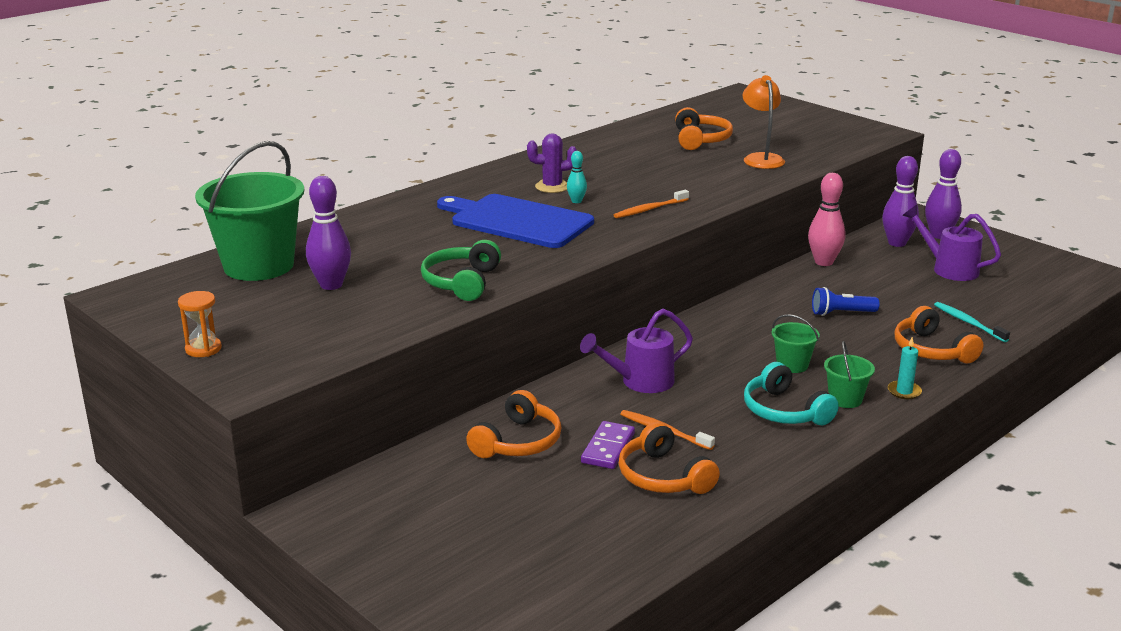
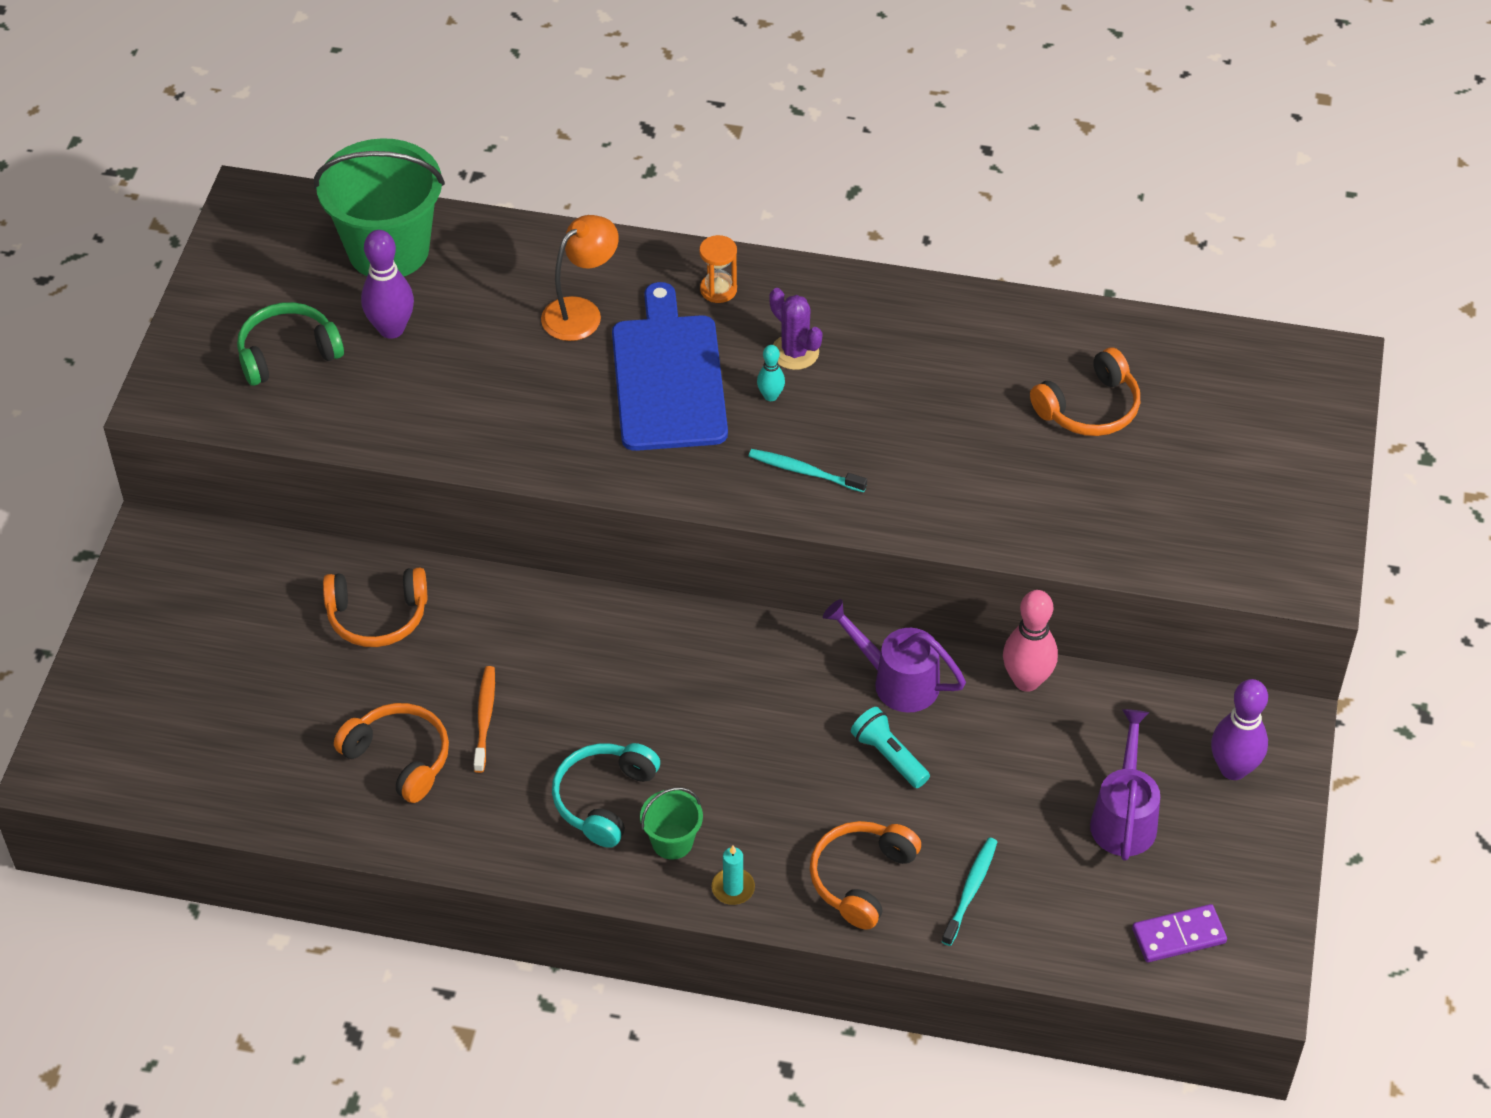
camera: 55 degrees right, 25 degrees up
orange hourglass [178,291,222,357] -> orange hourglass moved to [699,235,737,303]
green headphones [421,240,501,301] -> green headphones moved to [237,302,344,386]
purple watering can [580,309,693,393] -> purple watering can moved to [823,599,966,713]
purple domino [581,421,635,469] -> purple domino moved to [1132,904,1227,962]
orange toothbrush [614,190,689,218] -> turquoise toothbrush [749,449,867,492]
orange headphones [619,422,720,494] -> orange headphones turned 105 degrees clockwise [334,703,449,803]
orange lamp [743,75,785,169] -> orange lamp moved to [541,215,619,341]
green bucket [772,314,820,373] -> none
blue flashlight [812,287,880,316] -> turquoise flashlight [851,707,930,788]
purple bowling pin [882,156,919,247] -> none

